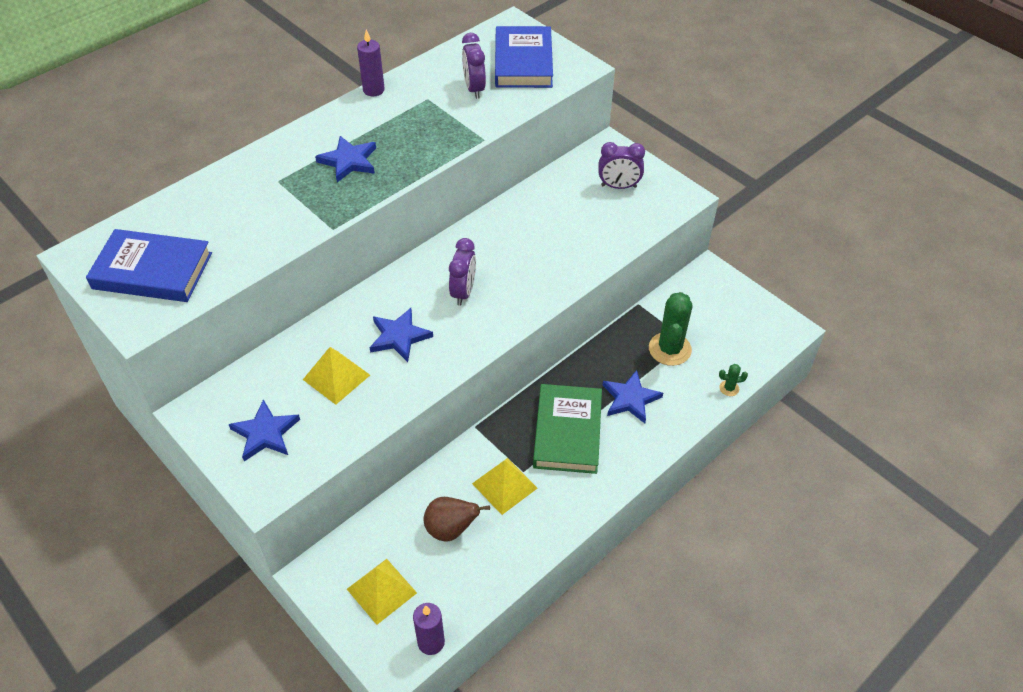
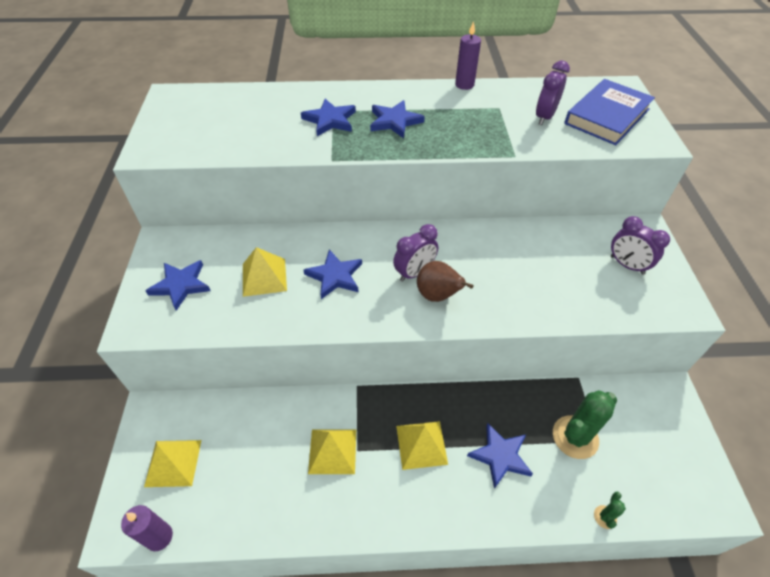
camera: 40 degrees right, 0 degrees up
blue book [86,229,212,302] -> none
brown pear [424,497,490,542] -> brown pear moved to [417,261,474,302]
green book [533,384,602,474] -> yellow pyramid [396,421,448,470]
green cactus [719,364,748,396] -> green cactus turned 75 degrees clockwise [594,491,626,529]
none -> blue star [301,99,356,136]

